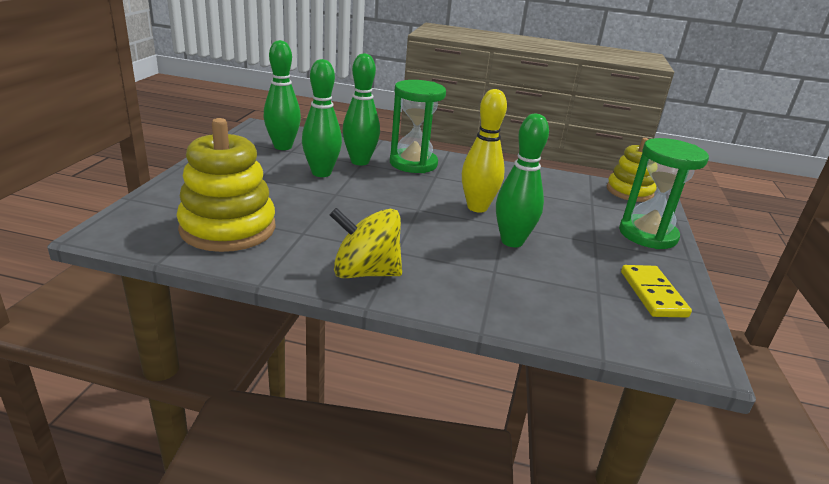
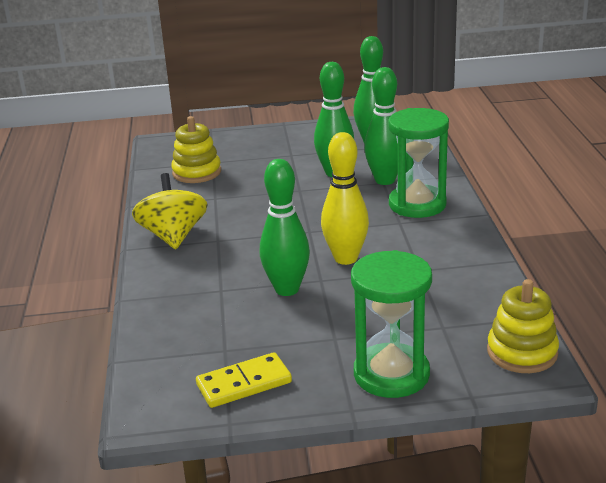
camera: 75 degrees right, 0 degrees up
yellow stacking toy [177,118,276,252] -> yellow stacking toy [171,116,221,183], size x0.64

